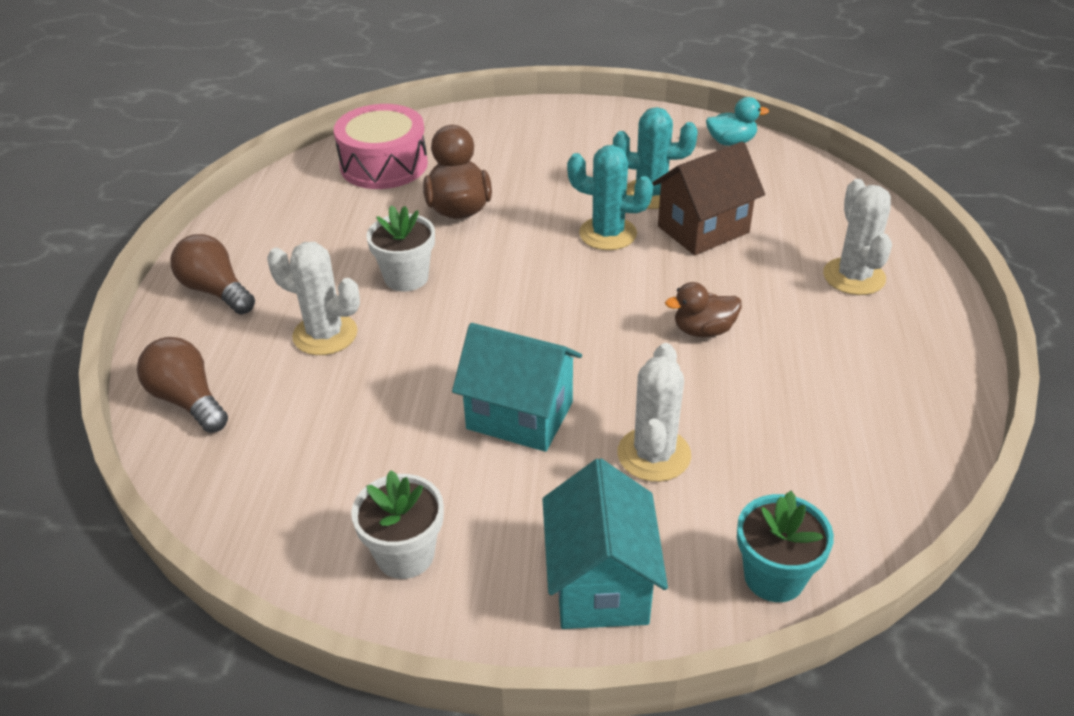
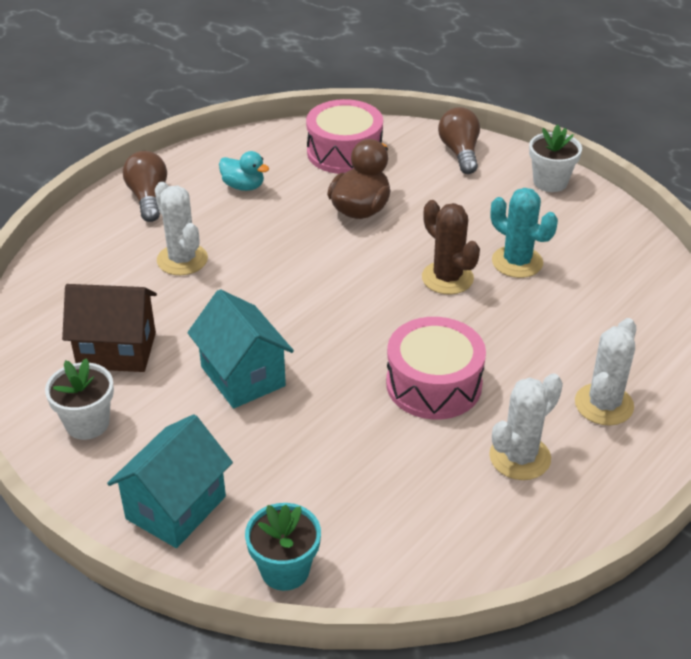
camera: 35 degrees right, 0 degrees up
brown light bulb [137,337,228,433] -> brown light bulb moved to [438,107,480,174]
white flower pot [366,206,435,291] -> white flower pot moved to [529,125,582,192]
turquoise cactus [567,145,653,250] -> brown cactus [422,200,480,294]
white cactus [617,343,691,482] -> white cactus moved to [489,373,563,480]
brown house [652,142,765,255] -> brown house moved to [62,284,157,372]
brown duck [665,282,742,337] -> pink drum [386,317,486,420]
turquoise duck [706,97,769,146] -> turquoise duck moved to [219,151,269,191]

